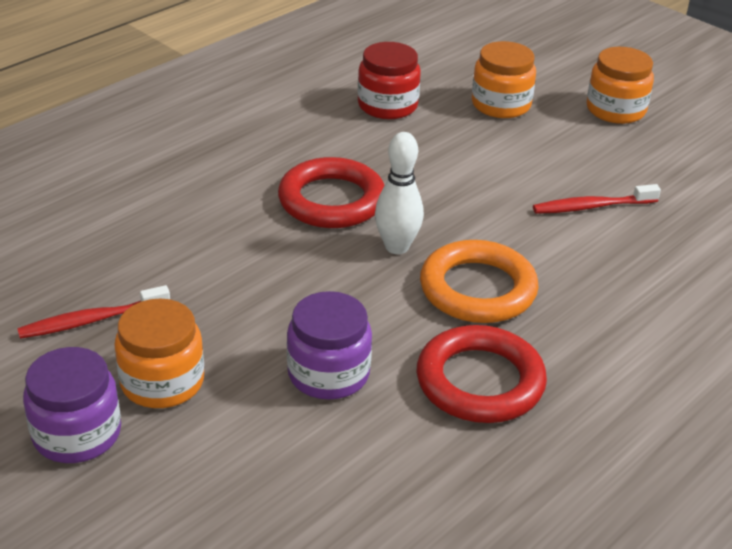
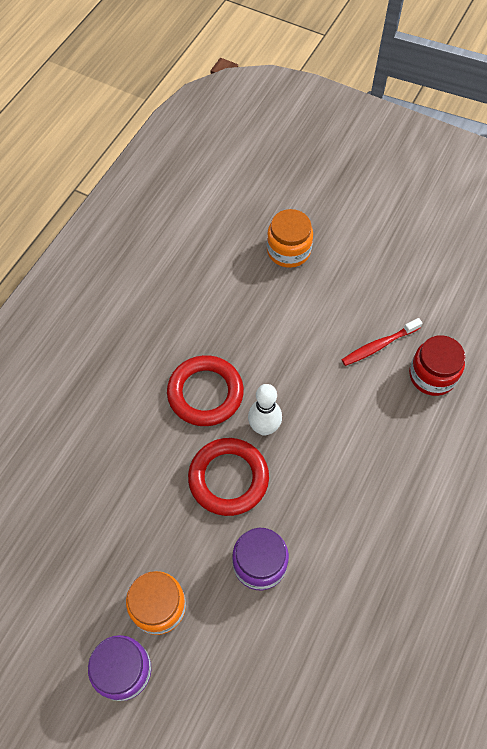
camera: 15 degrees left, 25 degrees up
red toothbrush [17,285,170,339] -> none
red jar [357,42,421,119] -> red jar moved to [409,335,465,396]
red ring [417,325,547,423] -> red ring moved to [188,438,269,516]
orange ring [420,240,539,323] -> none
orange jar [586,47,654,124] -> none

